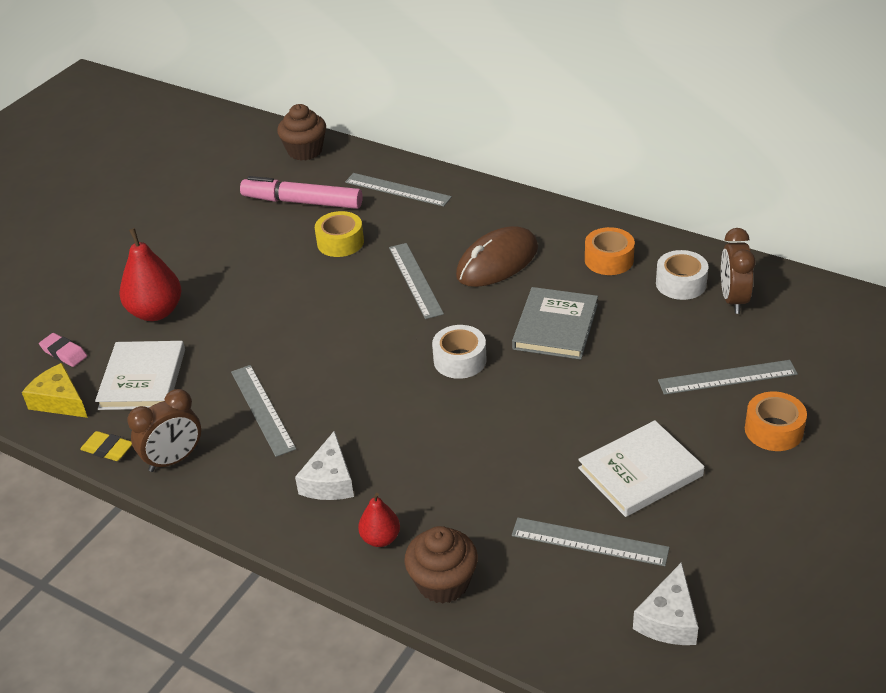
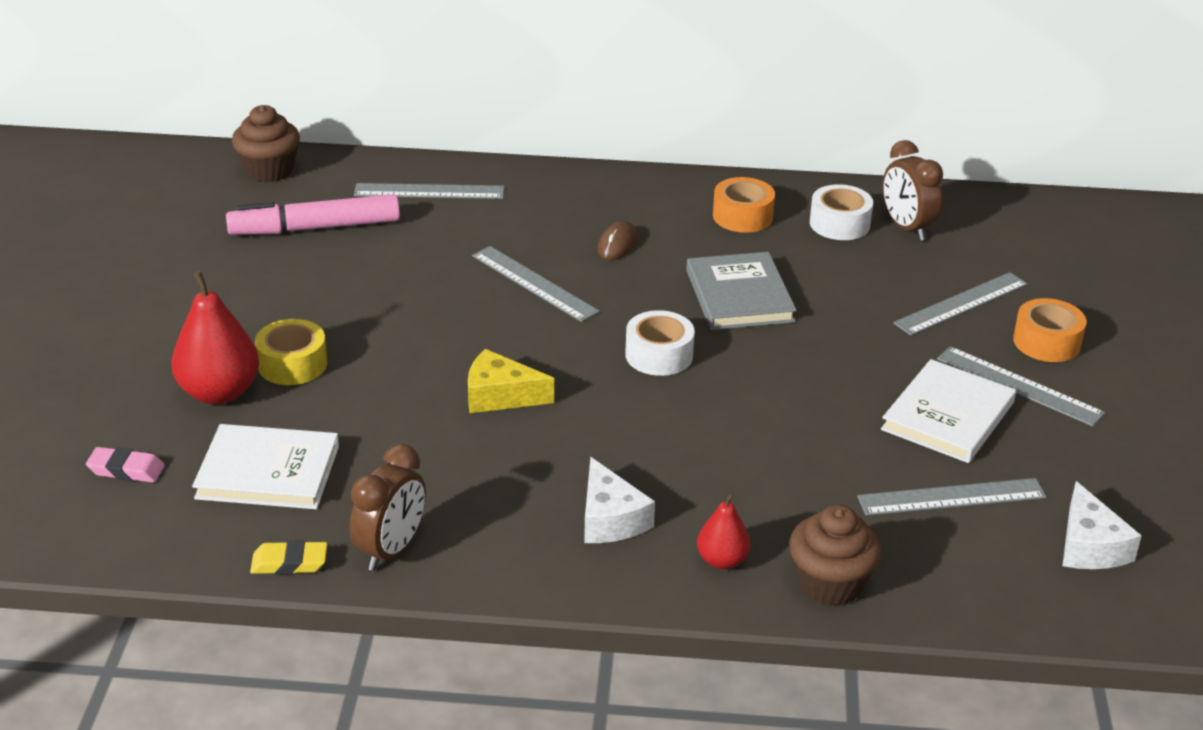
camera: 30 degrees left, 5 degrees down
yellow cheese [22,363,88,418] -> yellow cheese moved to [468,349,554,413]
white book [95,341,185,410] -> white book turned 60 degrees counterclockwise [192,424,339,509]
grey ruler [231,365,296,457] -> grey ruler moved to [937,346,1105,426]
yellow tape [315,211,364,257] -> yellow tape moved to [255,319,327,385]
brown mouse [456,226,538,287] -> brown mouse [597,221,637,260], size x0.50

